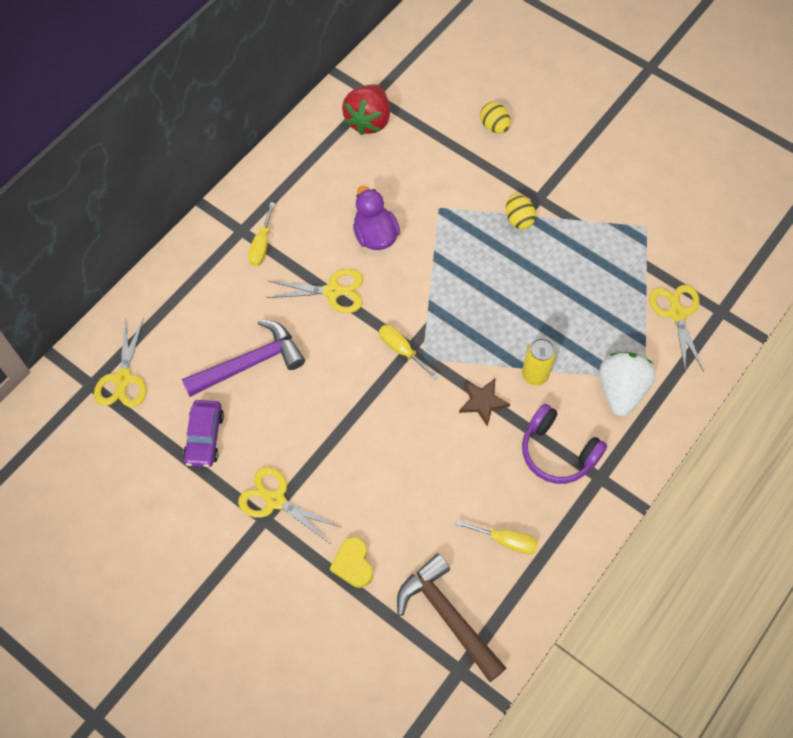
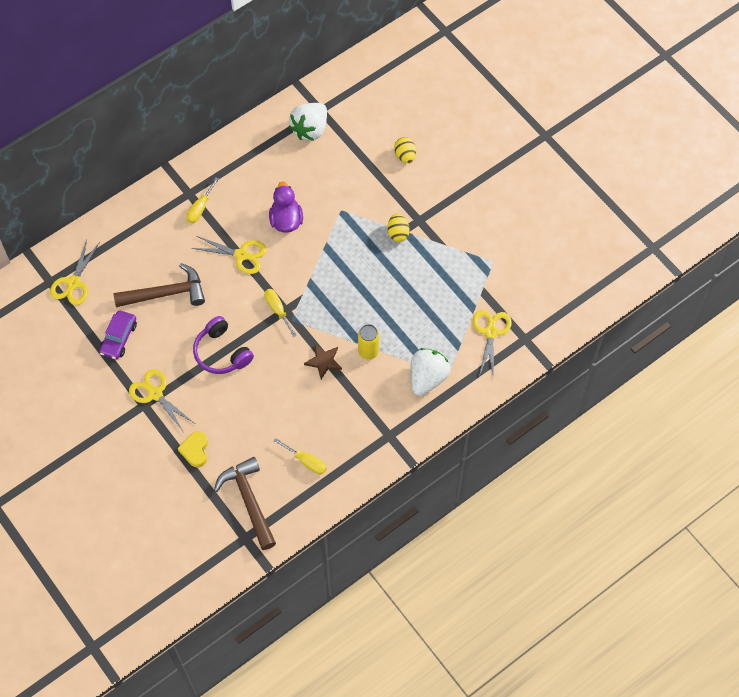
camera: 15 degrees right, 0 degrees up
purple hammer [182,319,305,397] -> brown hammer [113,263,205,307]
red strawberry [342,84,390,135] -> white strawberry [289,103,327,141]
purple headphones [522,404,607,484] -> purple headphones moved to [193,316,254,374]

